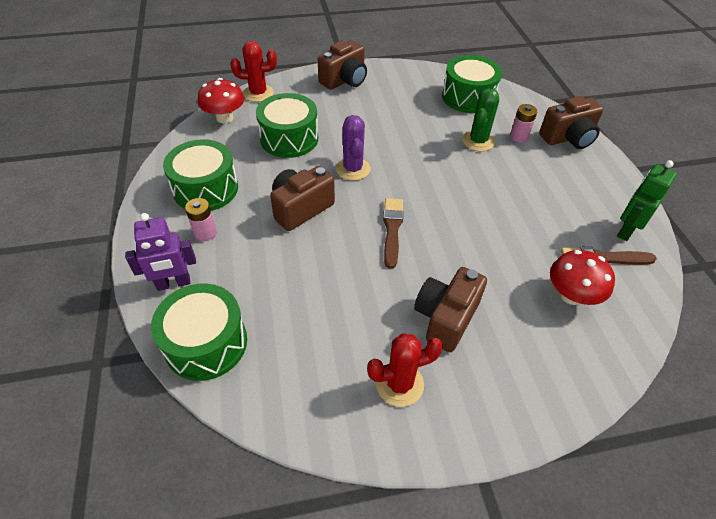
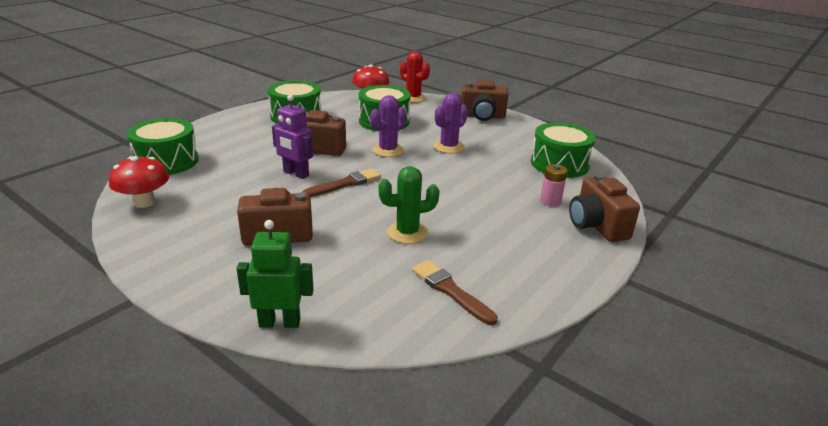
camera: 50 degrees right, 20 degrees down
purple robot [125,213,196,291] -> purple robot moved to [272,95,313,179]
pink battery [185,198,217,241] -> none
red cactus [367,333,443,407] -> none
green cactus [462,88,499,152] -> green cactus moved to [378,166,440,244]
brown camera [539,96,604,149] -> brown camera turned 45 degrees clockwise [569,174,640,242]
red mushroom [550,250,615,305] -> red mushroom moved to [109,156,169,208]
green robot [617,160,677,241] -> green robot moved to [236,220,314,328]
none -> purple cactus [433,93,468,154]

